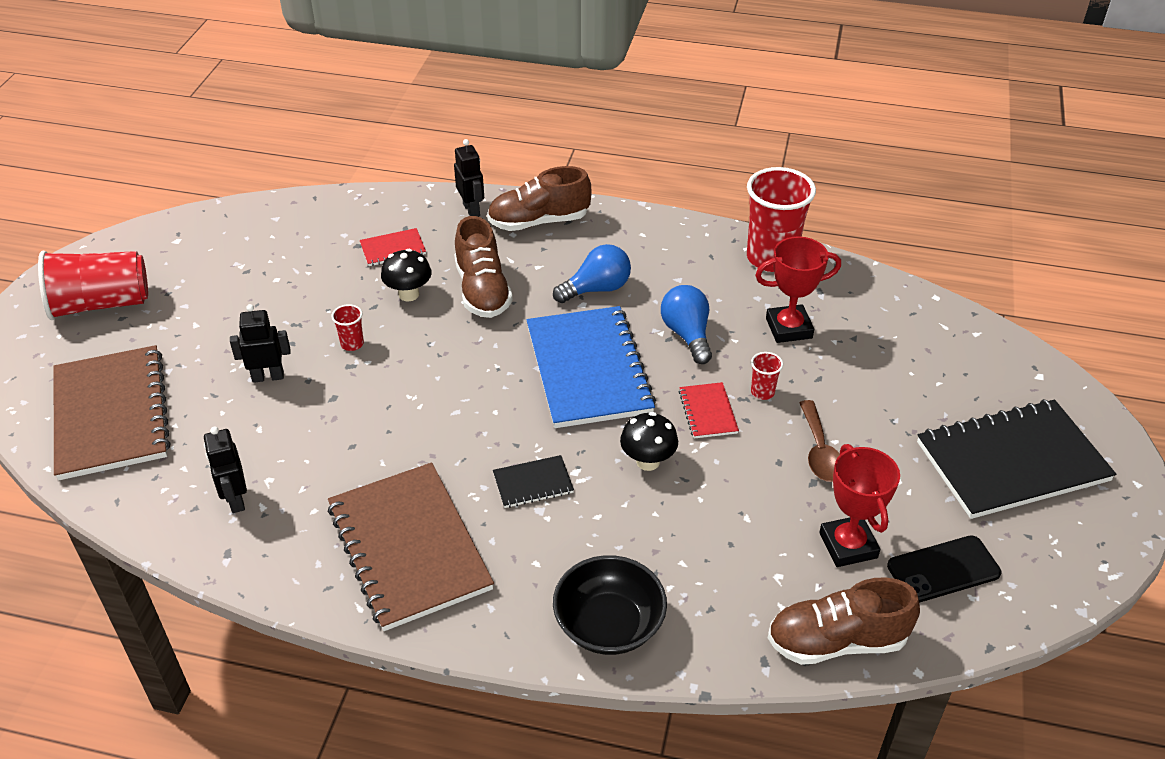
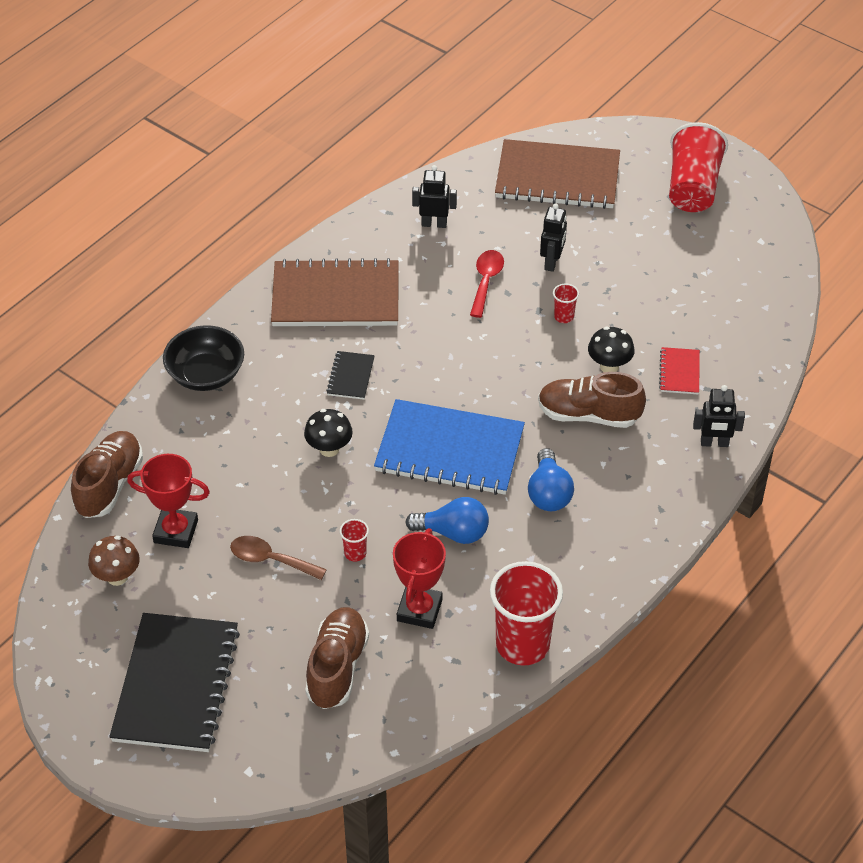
camera: 115 degrees right, 5 degrees up
brown shoe [487,166,592,231] -> brown shoe moved to [305,607,369,709]
red notebook [679,382,739,439] -> none
black phone [887,535,1001,603] -> brown mushroom [88,536,140,586]
none -> red spoon [470,250,504,318]

